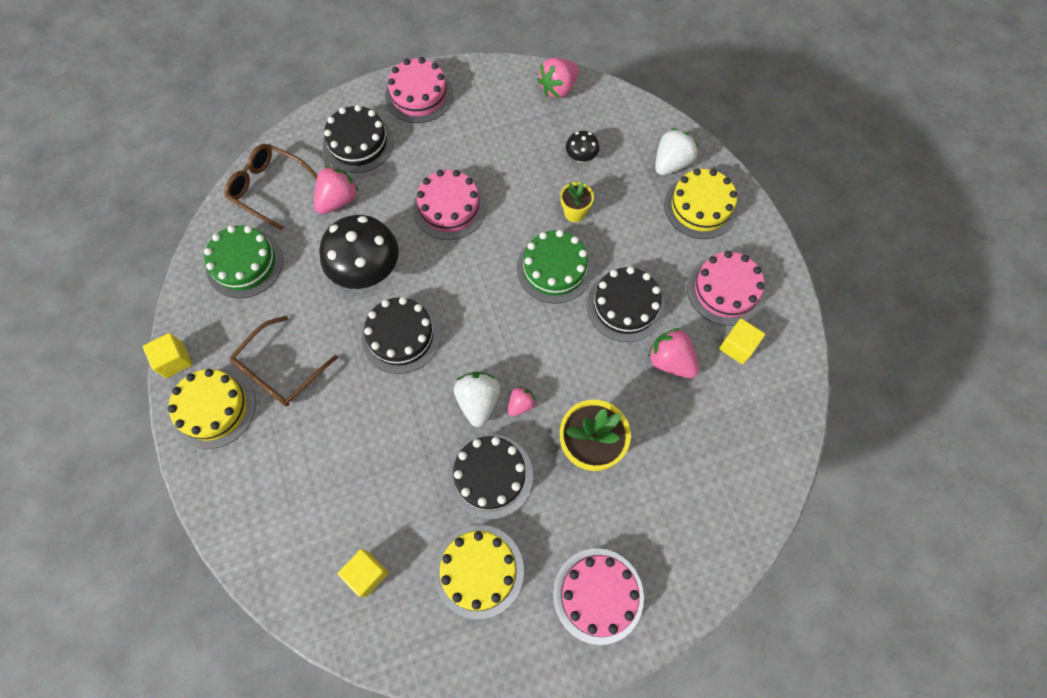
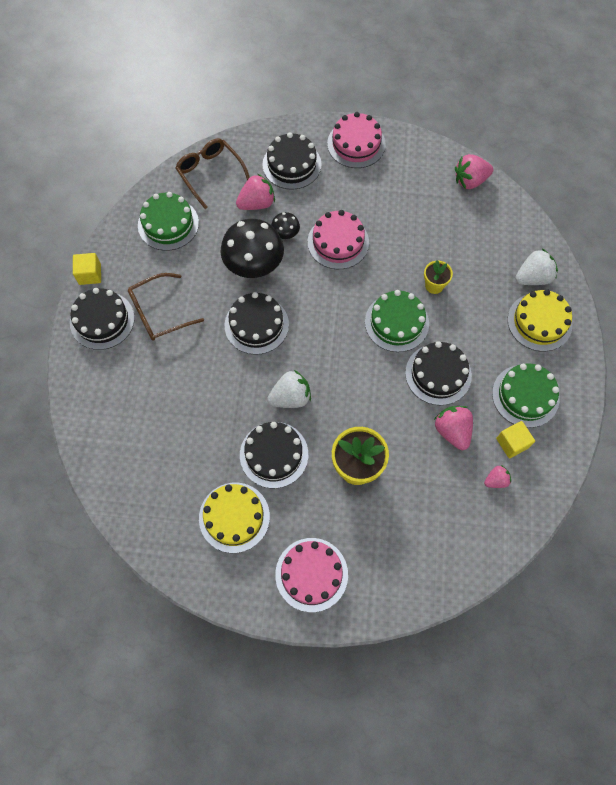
camera: 25 degrees right, 0 degrees up
yellow cake [168,369,256,449] -> black cake [70,288,135,350]
yellow cube [338,549,389,597] -> none
white strawberry [454,372,500,427] -> white strawberry turned 45 degrees clockwise [267,370,311,408]
pink strawberry [508,386,536,417] -> pink strawberry moved to [484,465,511,488]
black mushroom [566,131,599,163] -> black mushroom moved to [271,212,300,239]
pink cake [687,251,765,326] -> green cake [492,363,560,428]

